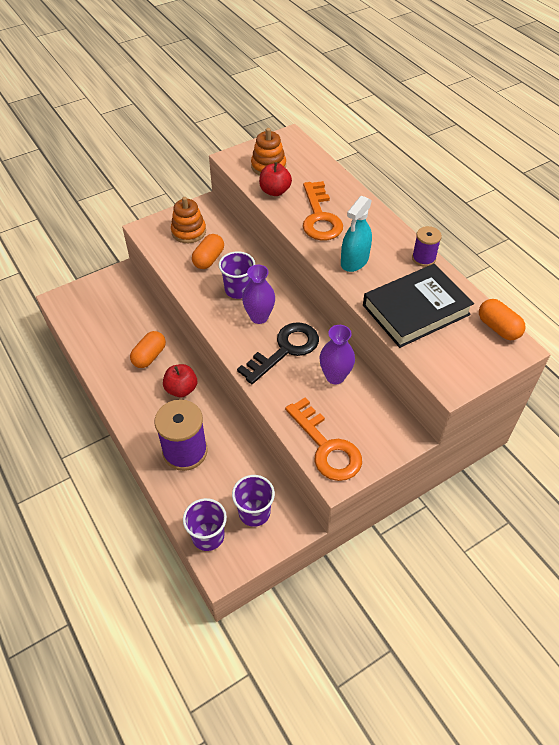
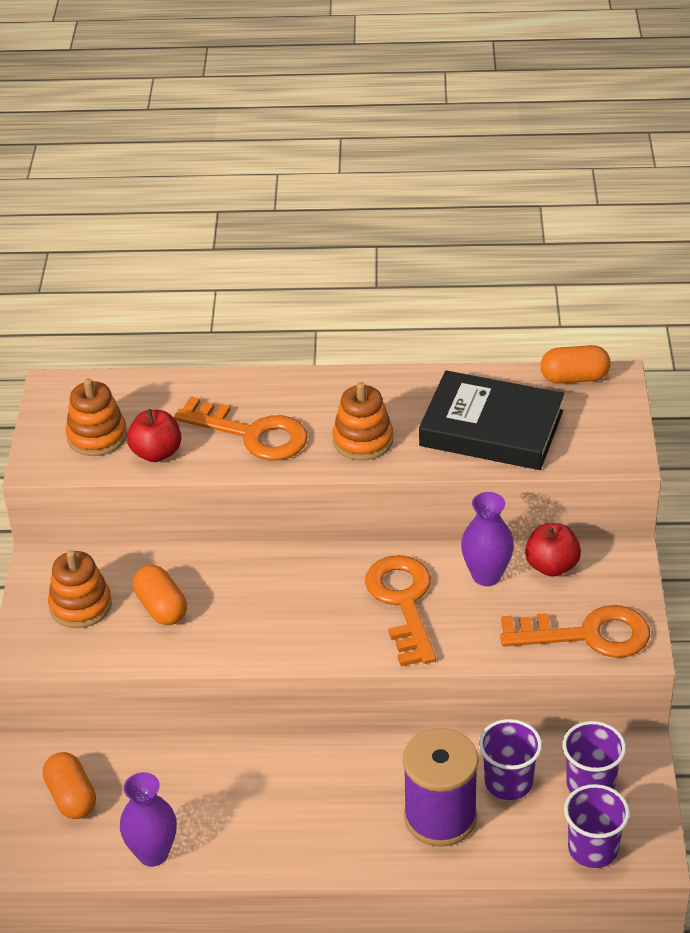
camera: 55 degrees left, 10 degrees down
orange capsule [130,331,166,368] -> orange capsule moved to [43,752,96,819]
red apple [163,364,197,397] -> red apple moved to [525,523,581,577]
purple cup [219,251,255,299] -> purple cup moved to [479,719,542,800]
black key [237,322,319,384] -> orange key [365,555,436,666]
purple vase [242,265,275,324] -> purple vase moved to [120,772,177,867]
turquoise spray bottle [341,196,372,272] -> orange stacking toy [332,382,393,460]
black book [363,264,474,348] -> black book turned 75 degrees counterclockwise [419,370,564,470]
purple spool [412,226,442,267] -> none

